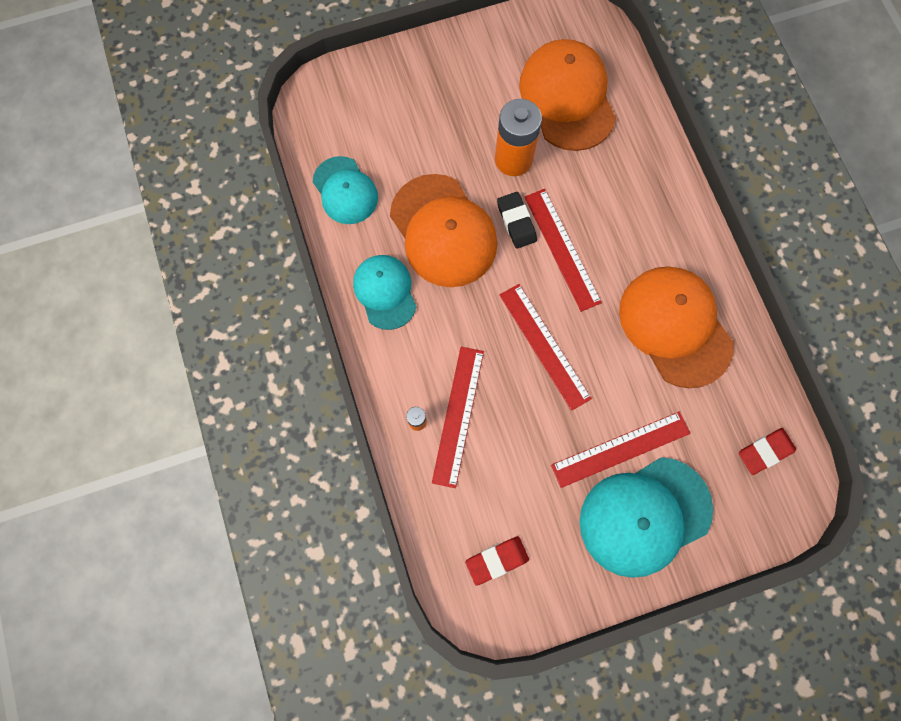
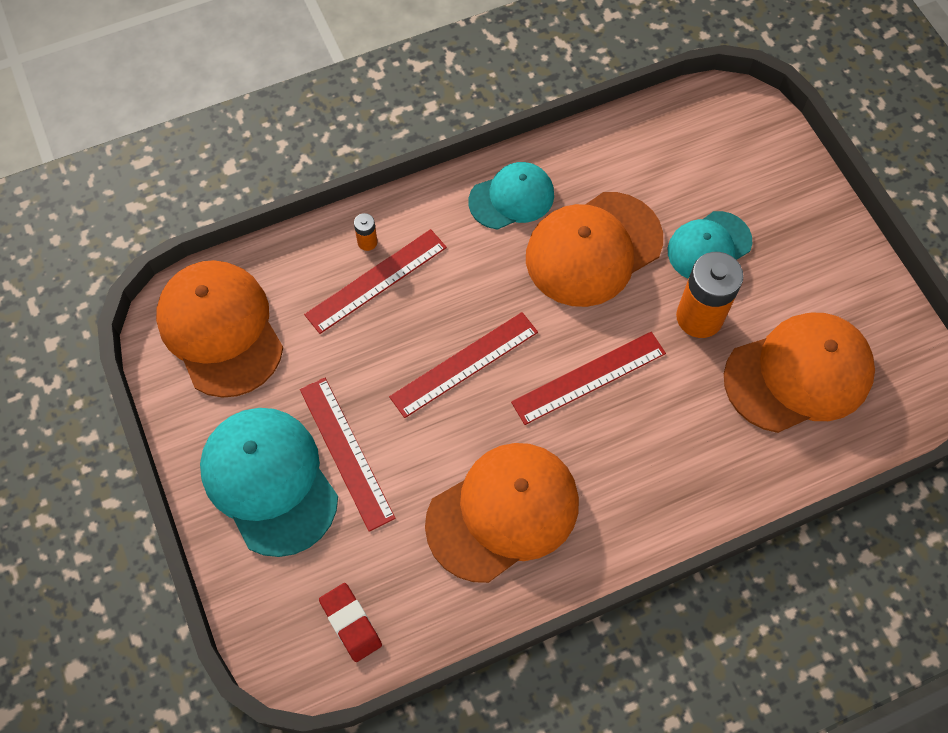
camera: 85 degrees right, 10 degrees down
turquoise cap [313,156,378,224] -> turquoise cap moved to [668,211,752,279]
red ruler [432,347,484,488] -> red ruler turned 45 degrees counterclockwise [304,229,447,334]
red eraser [465,536,529,586] -> orange cap [156,260,283,398]
black eraser [497,192,537,249] -> none

